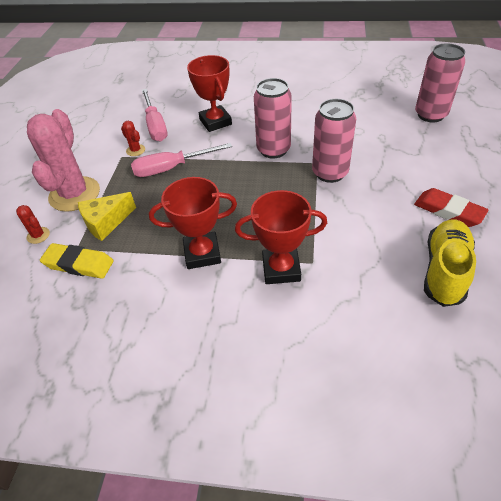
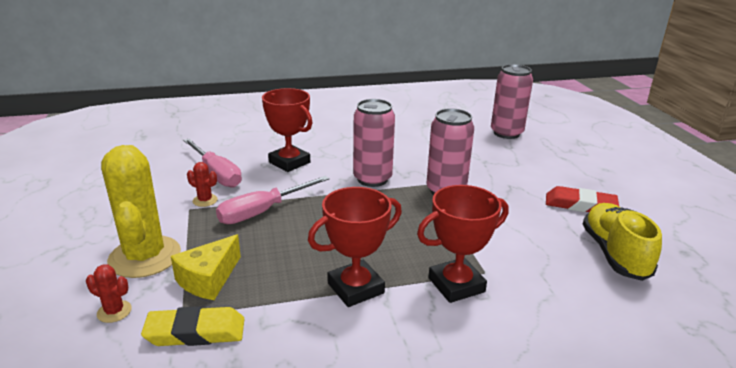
camera: 25 degrees left, 20 degrees down
pink cactus [27,109,100,212] -> yellow cactus [101,145,181,278]

